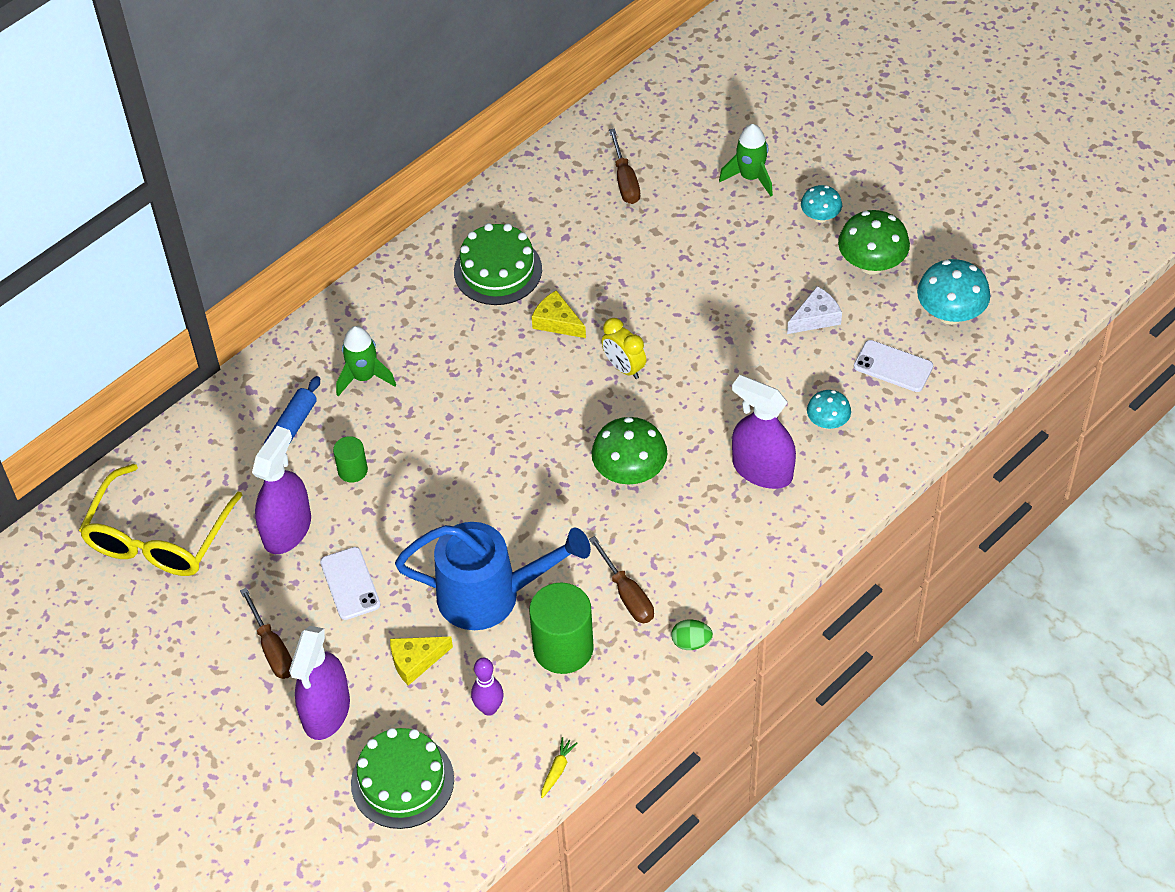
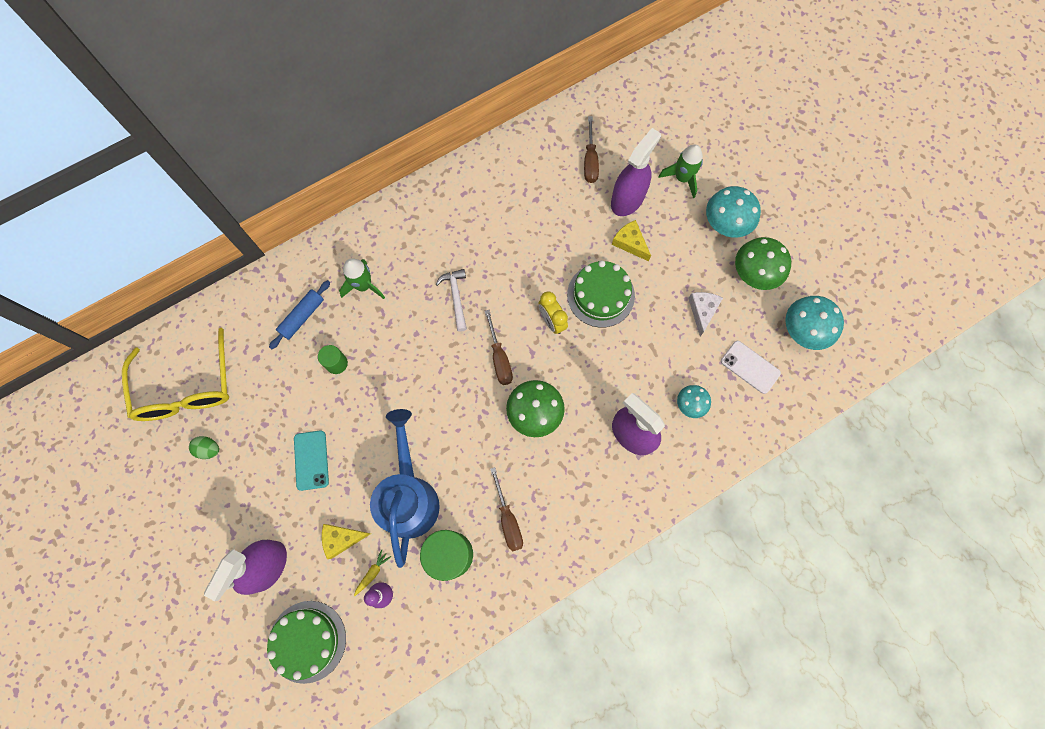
camera: 10 degrees right, 20 degrees up
yellow glasses [79,464,243,576] -> yellow glasses turned 45 degrees counterclockwise [122,328,229,421]
brown screwdriver [240,588,292,679] -> brown screwdriver moved to [485,310,513,385]
purple spray bottle [252,426,311,554] -> purple spray bottle moved to [611,128,661,216]
white phone [320,547,381,620] -> turquoise phone [294,430,329,491]
blue watering can [395,522,591,630] -> blue watering can turned 105 degrees counterclockwise [370,409,440,568]
green cake [454,223,542,305] -> green cake moved to [567,261,635,328]
yellow cheese [532,290,586,338] -> yellow cheese moved to [612,220,651,261]
yellow carrot [541,737,577,798] -> yellow carrot moved to [354,549,391,596]
green egg [671,619,713,650] -> green egg moved to [189,436,219,459]
white cheese [787,286,842,334] -> white cheese turned 60 degrees counterclockwise [688,292,723,336]
turquoise mushroom [801,185,842,223] -> turquoise mushroom [706,186,761,238], size x1.69
none -> white hammer [436,269,467,332]

